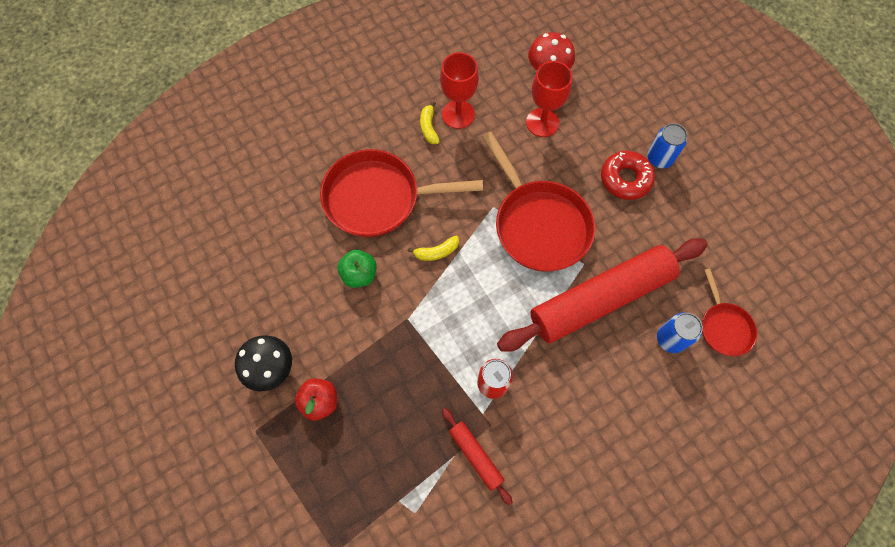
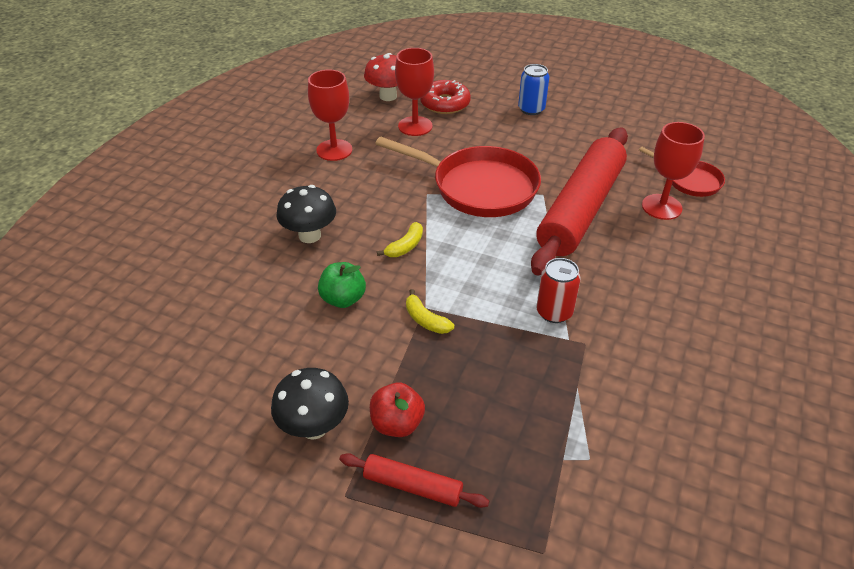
camera: 35 degrees left, 25 degrees down
red pan [320,149,483,237] -> black mushroom [276,185,336,243]
yellow banana [420,101,440,144] -> yellow banana moved to [406,289,454,334]
red rolling pin [442,408,513,506] -> red rolling pin moved to [340,453,489,508]
red donut [601,151,655,200] -> red donut moved to [420,80,471,114]
blue can [657,313,703,353] -> red goblet [642,122,705,220]

